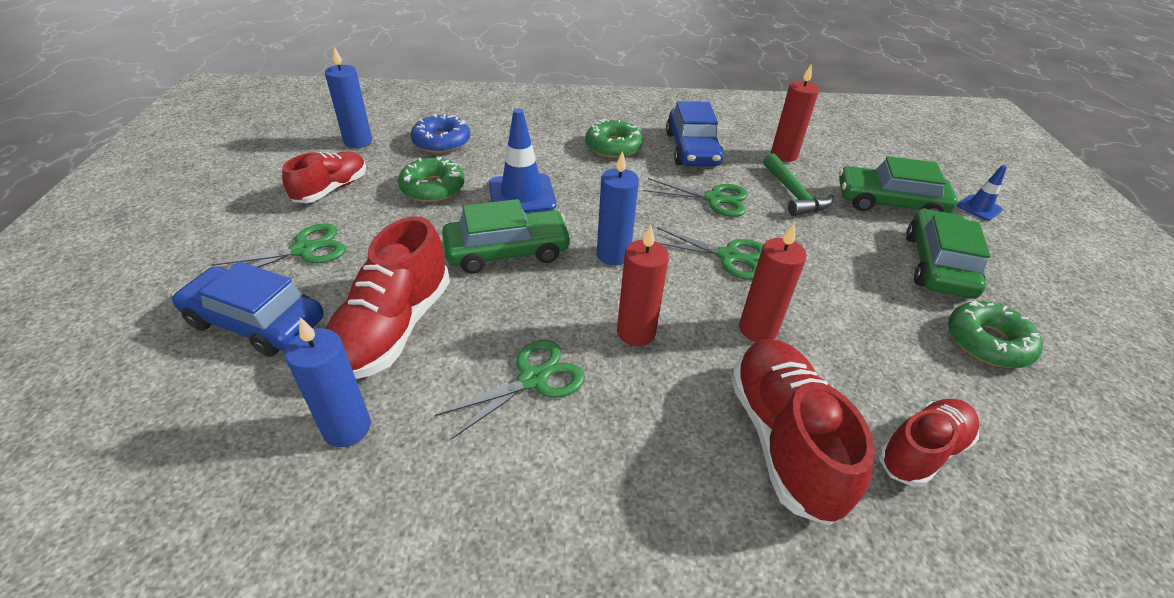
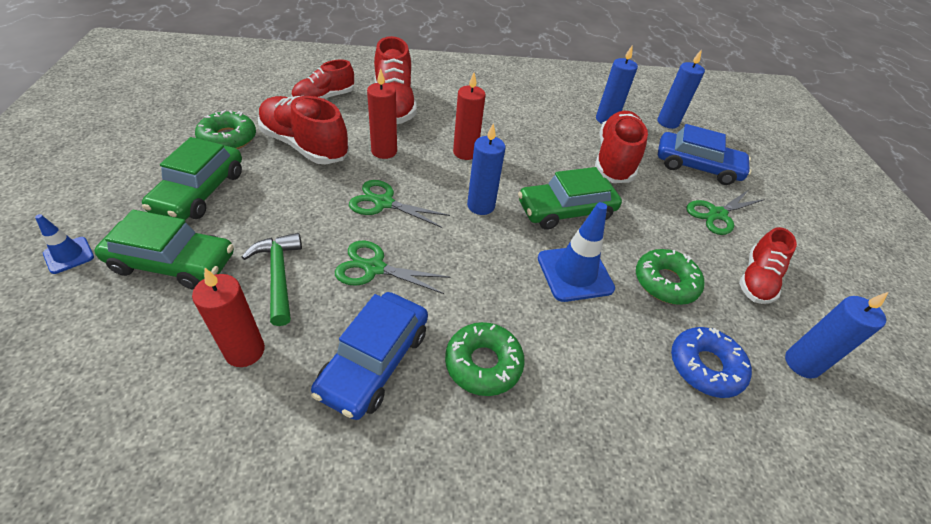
camera: 175 degrees right, 5 degrees up
green scissors [435,339,585,439] -> none
blue car [666,101,724,166] -> blue car turned 150 degrees counterclockwise [311,292,428,420]
none -> red shoe [258,96,349,164]
none -> blue candle [658,49,705,129]

